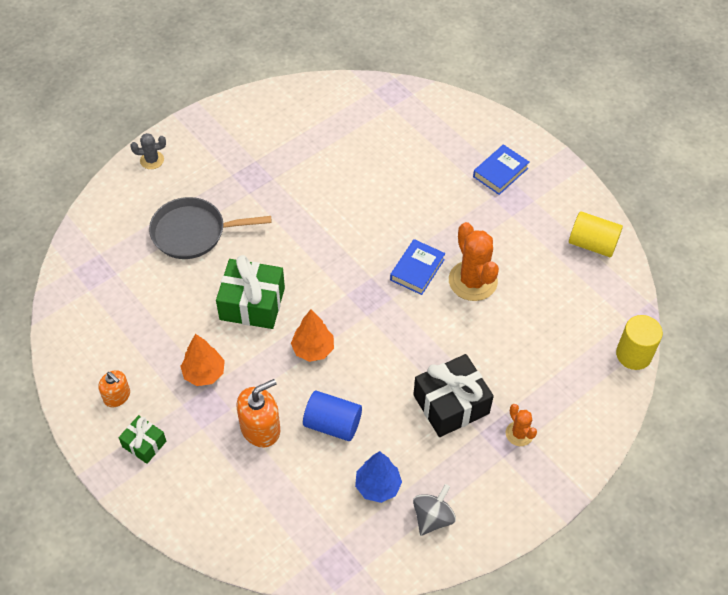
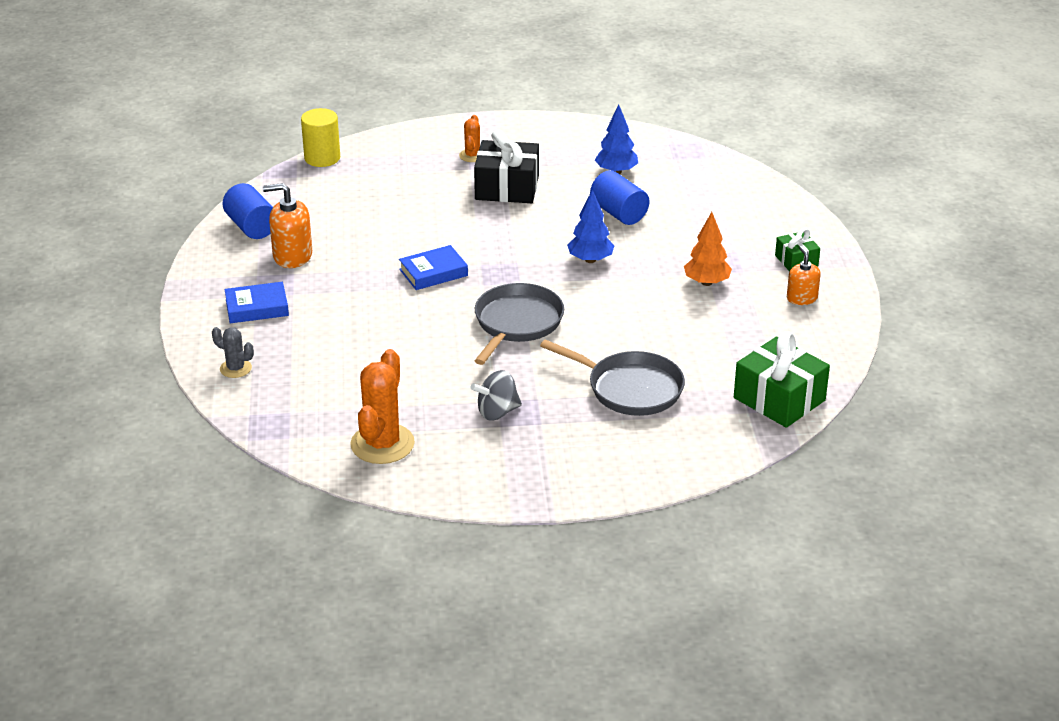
camera: 145 degrees left, 20 degrees down
grey cactus [130,133,166,169] -> grey cactus moved to [212,327,254,378]
green gift [216,255,285,329] -> green gift moved to [734,331,830,428]
orange soap dispenser [236,379,280,448] -> orange soap dispenser moved to [263,183,312,268]
orange tree [291,309,334,362] -> blue tree [567,190,615,263]
grey spinning top [413,484,456,536] -> grey spinning top moved to [470,370,522,421]
orange cactus [449,222,499,301] -> orange cactus moved to [350,349,415,464]
yellow cylinder [569,211,623,257] -> blue cylinder [222,183,273,239]
none -> grey pan [474,283,564,365]

